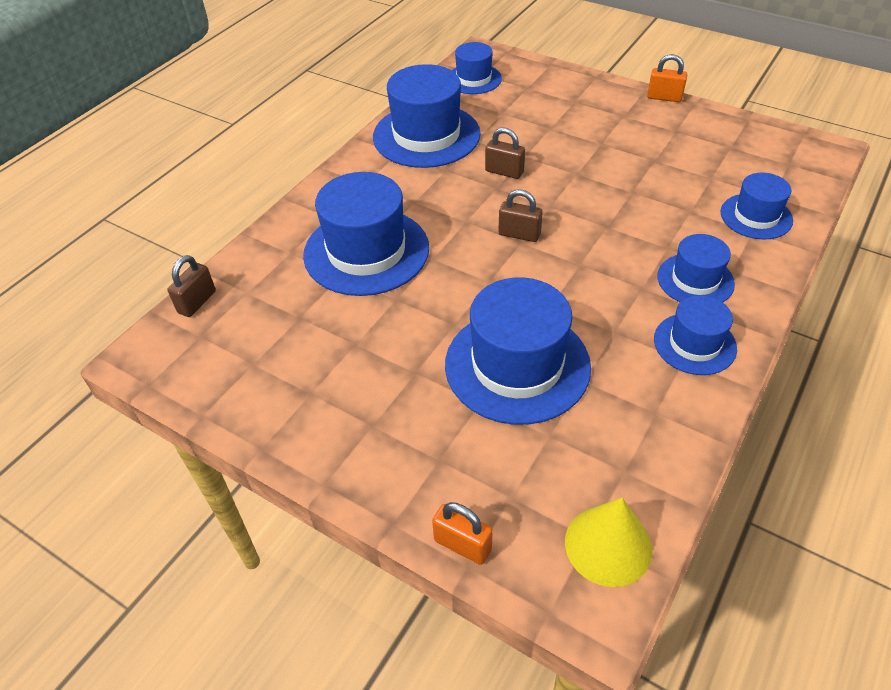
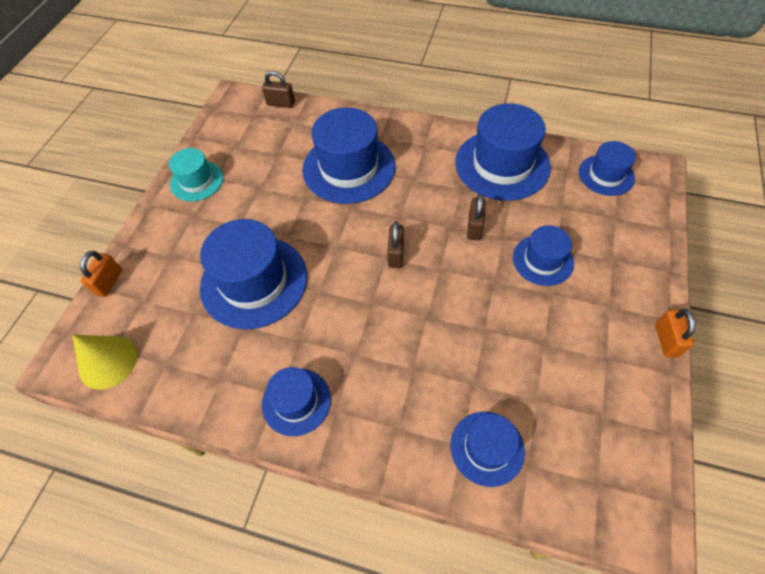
camera: 75 degrees right, 10 degrees up
blue hat [657,234,735,302] -> blue hat moved to [513,225,574,286]
none -> turquoise hat [169,148,223,201]

